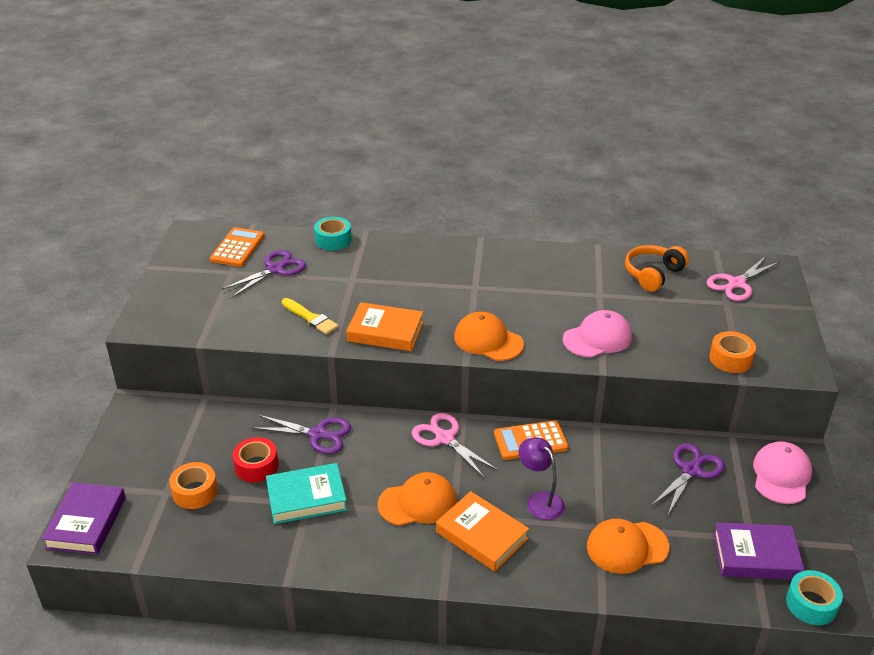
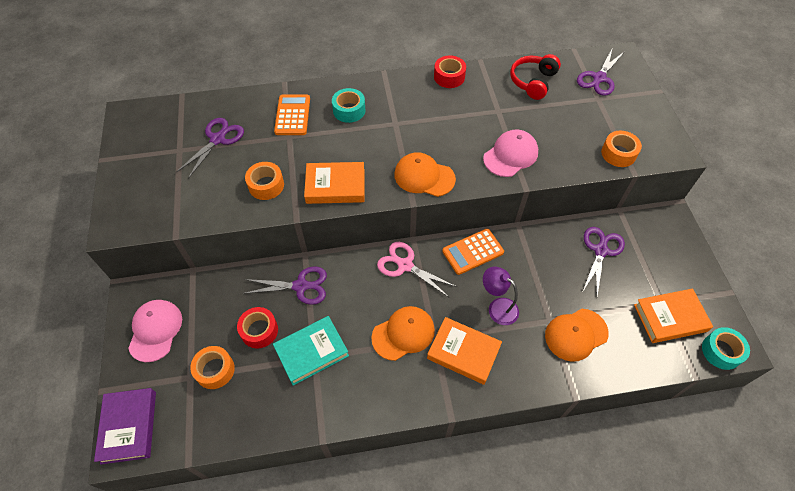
camera: 15 degrees left, 20 degrees up
orange calculator [210,227,264,267] -> orange calculator moved to [274,95,310,135]
yellow brush [282,298,339,335] -> orange tape [245,162,284,200]
turquoise tape [314,217,351,250] -> turquoise tape moved to [332,88,365,123]
orange headphones [625,245,689,292] -> red headphones [510,54,561,100]
pink scissors [707,256,780,301] -> purple scissors [577,47,625,96]
purple book [713,522,804,580] -> orange book [634,289,713,343]
pink cap [753,441,812,504] -> pink cap moved to [128,300,182,362]
none -> red tape [434,56,466,88]

